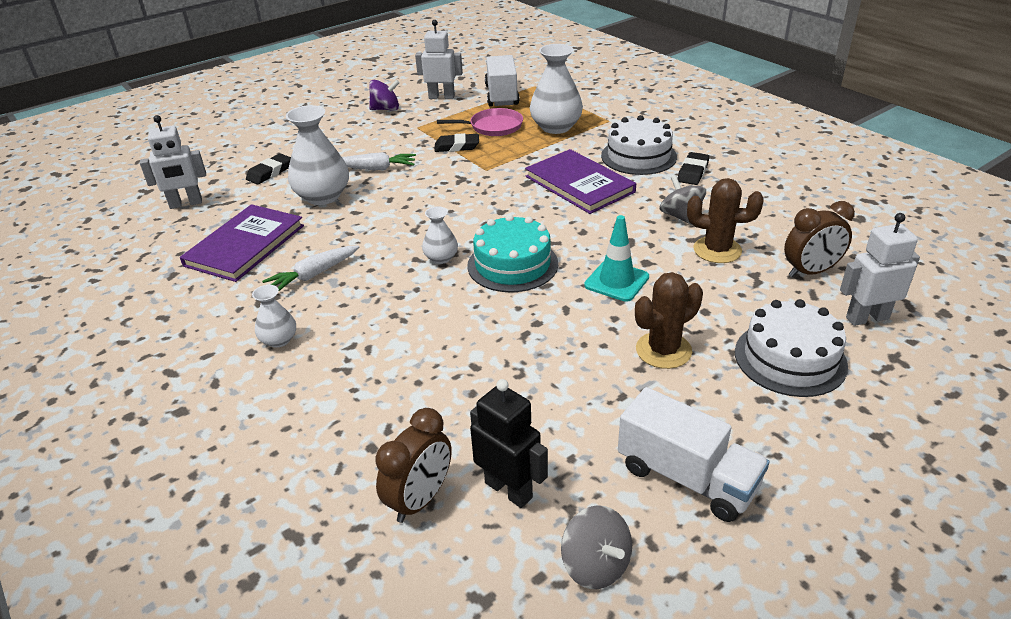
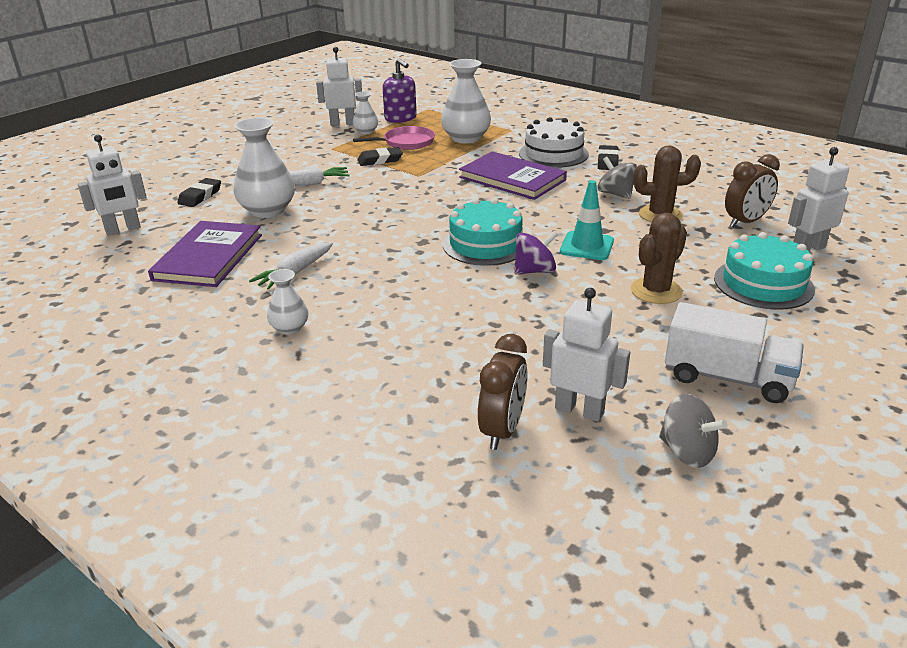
camera: 15 degrees left, 5 degrees down
purple spinning top [369,80,400,110] -> purple spinning top moved to [514,230,559,274]
white vase [422,206,458,264] -> white vase moved to [353,91,378,134]
black robot [470,379,548,508] -> white robot [543,288,630,422]
white truck [485,55,520,106] -> purple soap dispenser [382,58,417,123]
white cake [735,299,848,397] -> turquoise cake [714,232,815,310]

